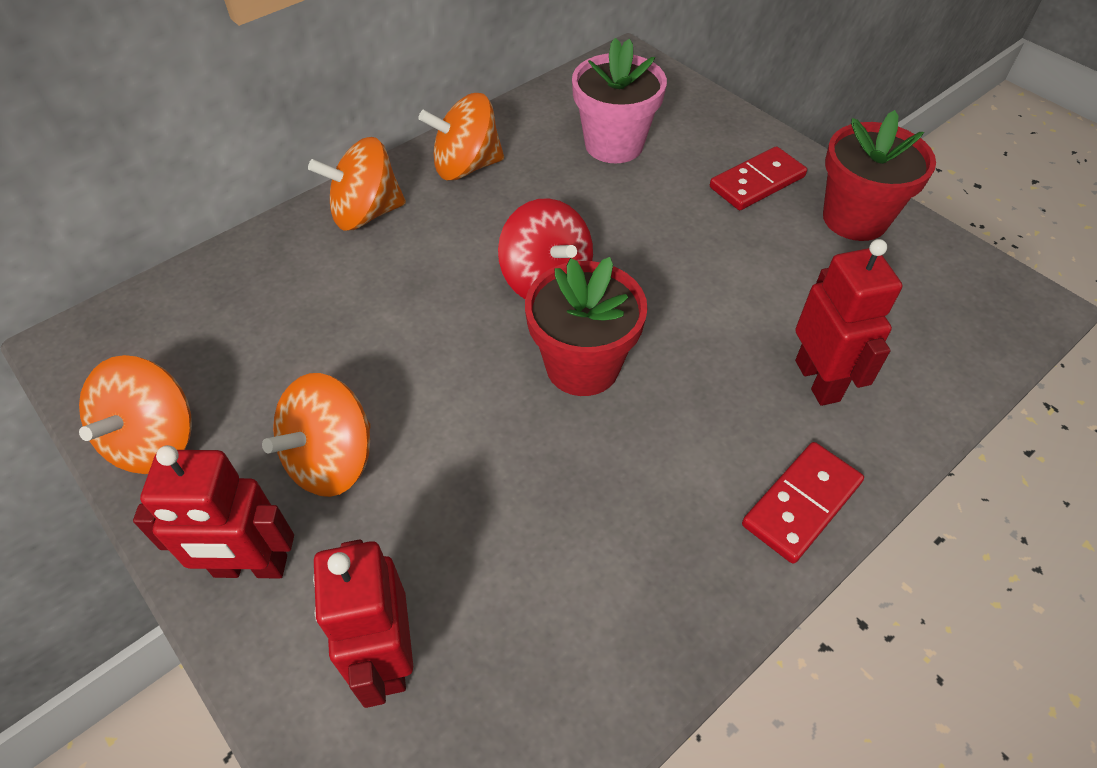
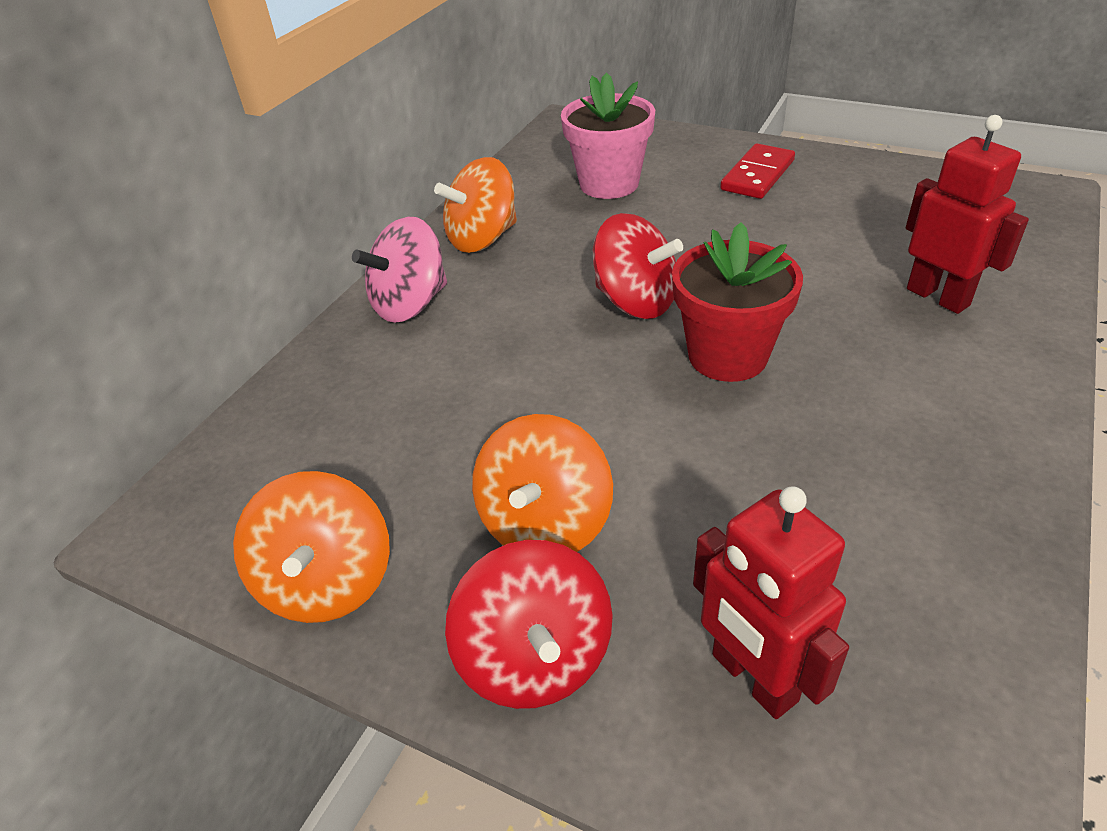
camera: 20 degrees left, 10 degrees down
red robot [133,445,294,578] -> red spinning top [445,540,613,709]
orange spinning top [308,137,406,231] -> pink spinning top [352,217,447,323]
red domino [742,442,864,564] -> none
red flower pot [823,110,936,241] -> none

